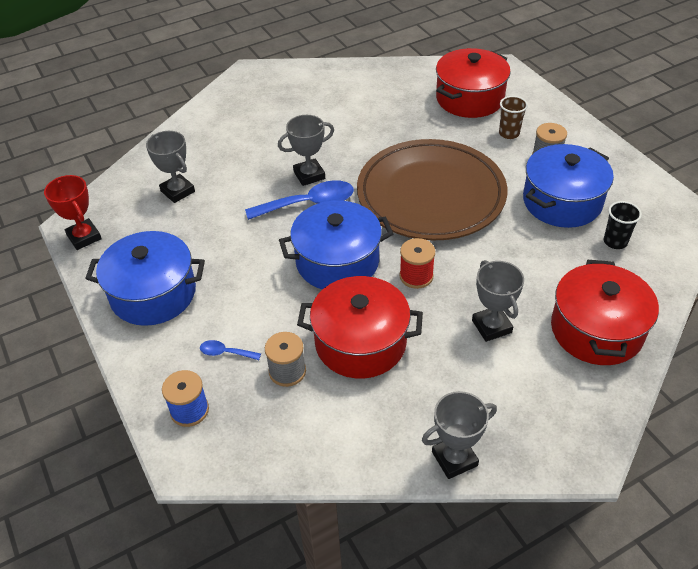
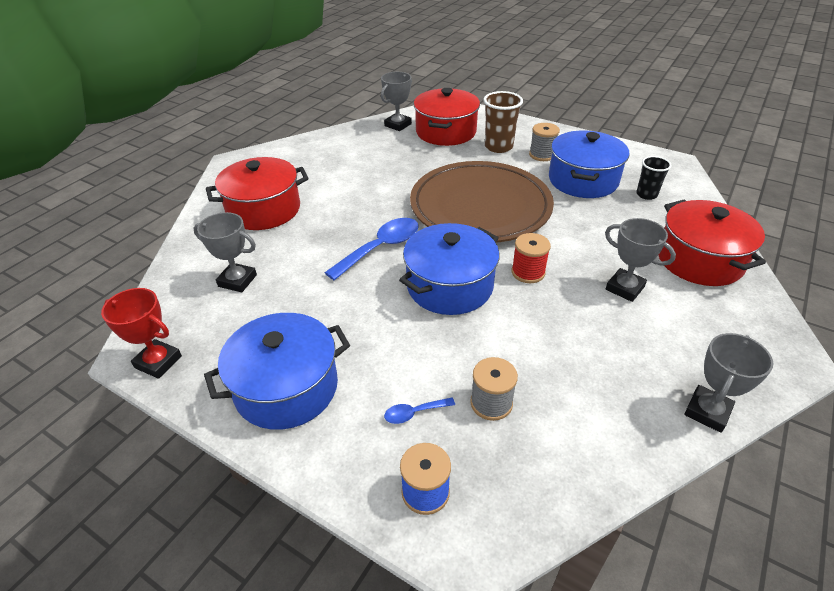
camera: 30 degrees left, 5 degrees down
grey trophy [278,115,334,186] -> grey trophy moved to [381,72,412,131]
red pot [297,276,423,379] -> red pot moved to [206,157,309,230]
brown cup [499,96,528,139] -> brown cup [483,91,523,153], size x1.56

